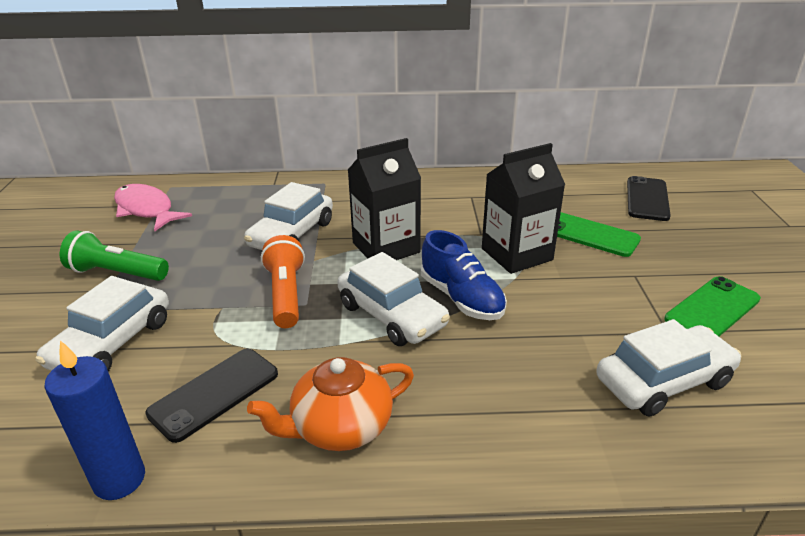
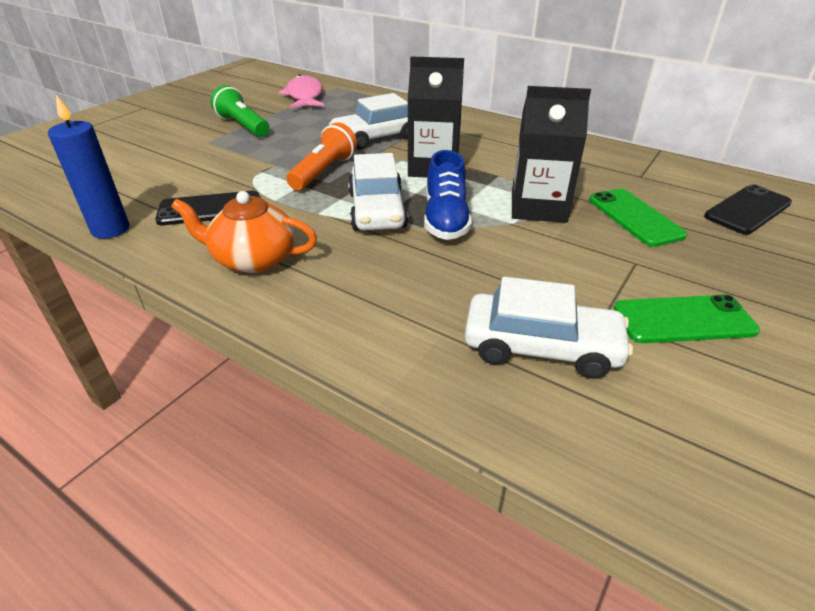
camera: 35 degrees right, 5 degrees up
white car [35,276,169,372] -> none

